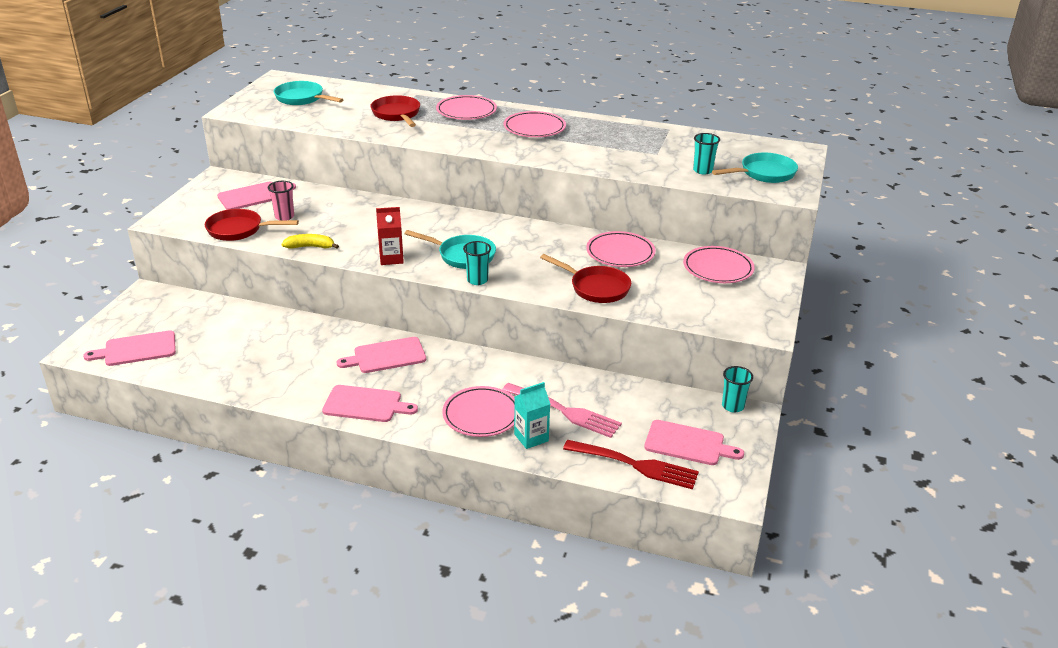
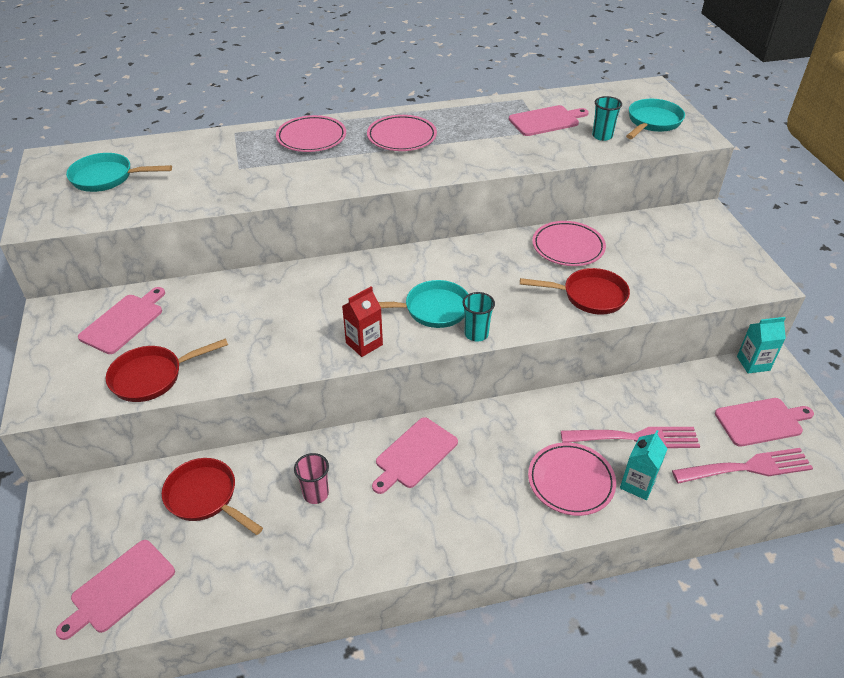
camera: 30 degrees left, 10 degrees up
pink cup [268,181,294,221] -> pink cup moved to [294,453,329,504]
yellow banana [282,234,339,249] -> none
pink cutting board [322,385,418,422] -> pink cutting board moved to [509,105,589,136]
red pan [370,95,420,127] -> red pan moved to [162,458,263,535]
red fork [563,440,699,489] -> pink fork [672,448,813,484]
pink plate [683,246,755,283] -> none
turquoise cup [722,366,753,413] -> turquoise carton [737,317,786,373]

